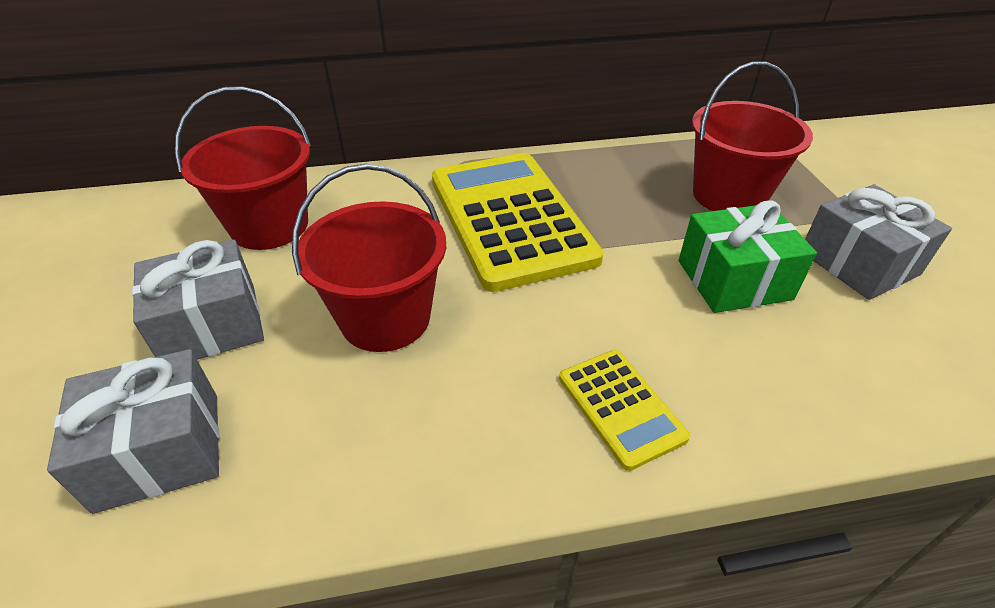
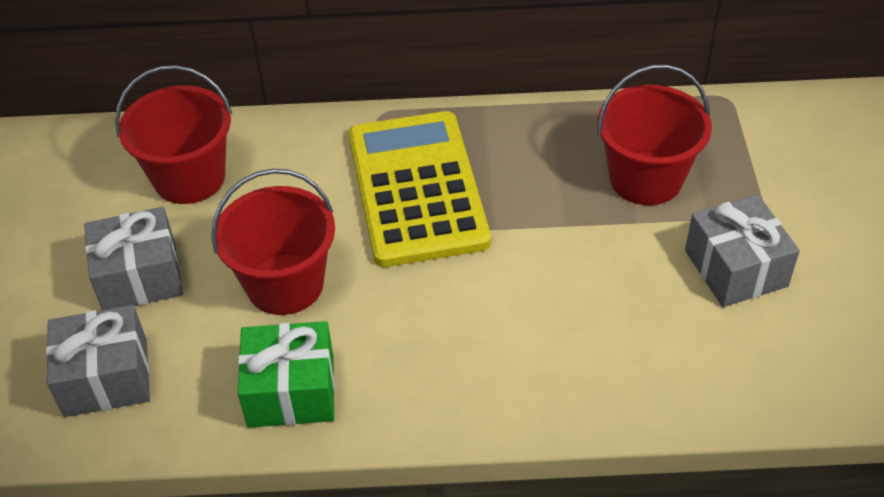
camera: 10 degrees right, 5 degrees up
yellow calculator [559,350,690,471] -> none
green gift [679,200,817,313] -> green gift moved to [238,321,335,428]

